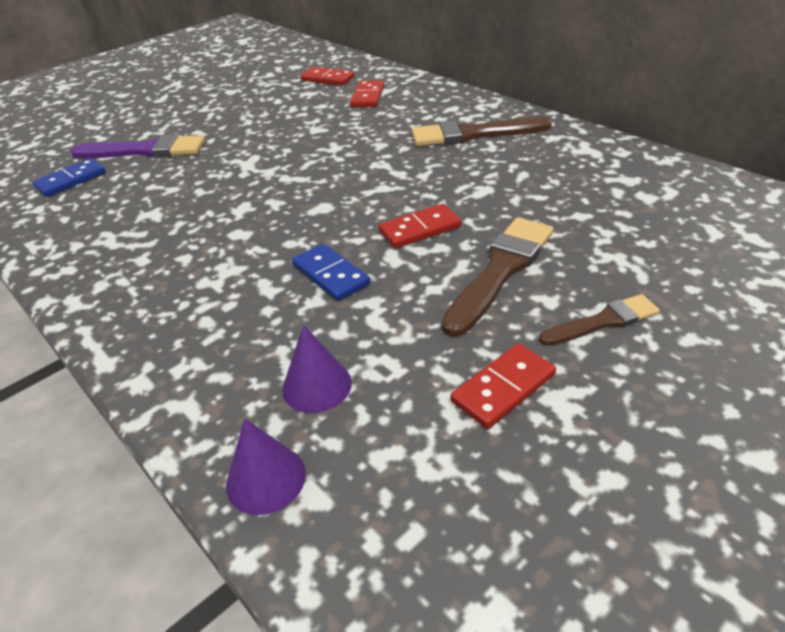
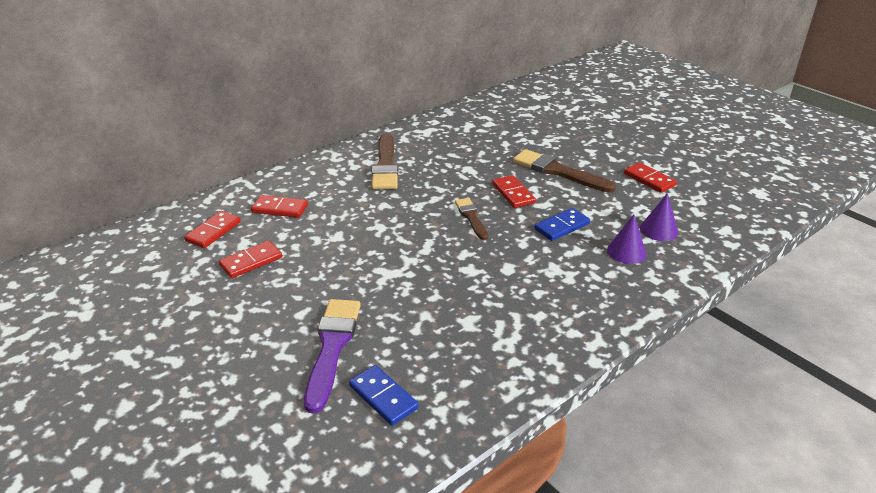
camera: 90 degrees left, 5 degrees down
purple cone [226,419,306,515] -> purple cone moved to [607,214,646,264]
brown brush [539,294,660,346] -> brown brush moved to [455,198,488,240]
none -> red domino [219,241,282,278]

